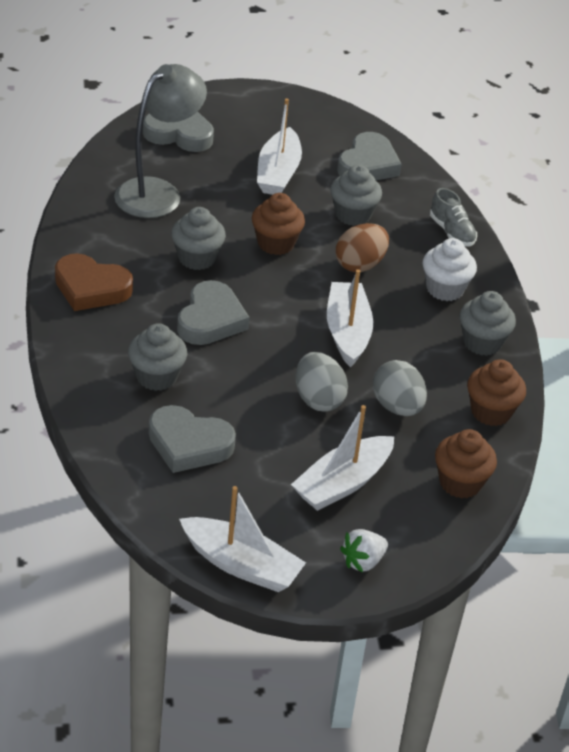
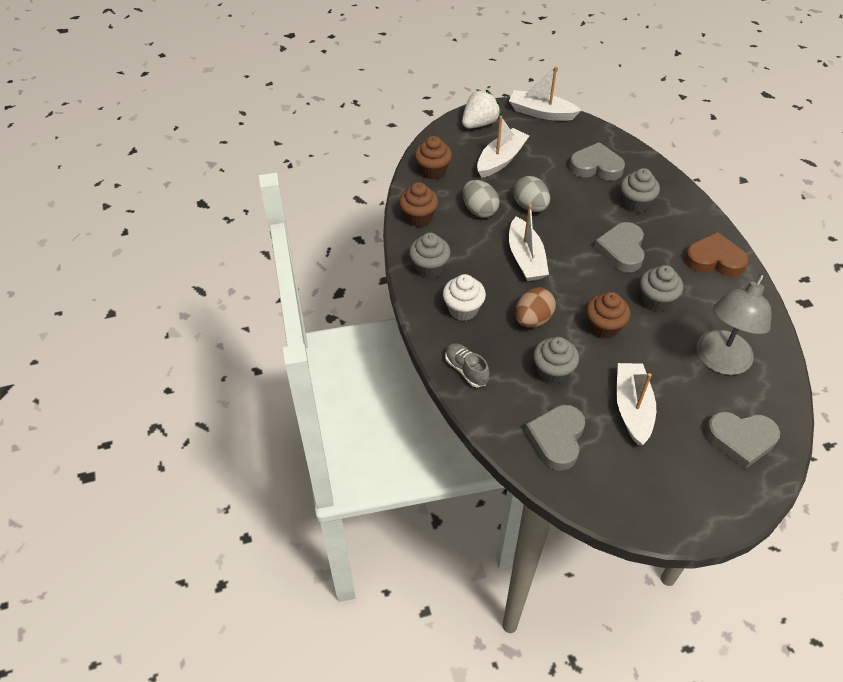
camera: 175 degrees right, 10 degrees up
white strawberry [340,529,388,573] -> white strawberry [462,89,501,129], size x1.56

